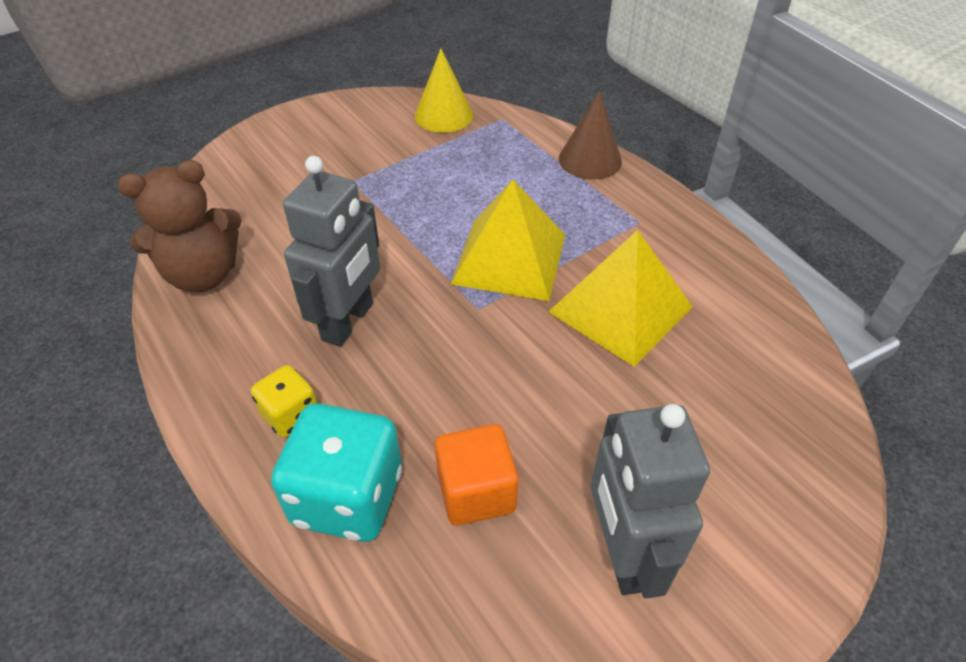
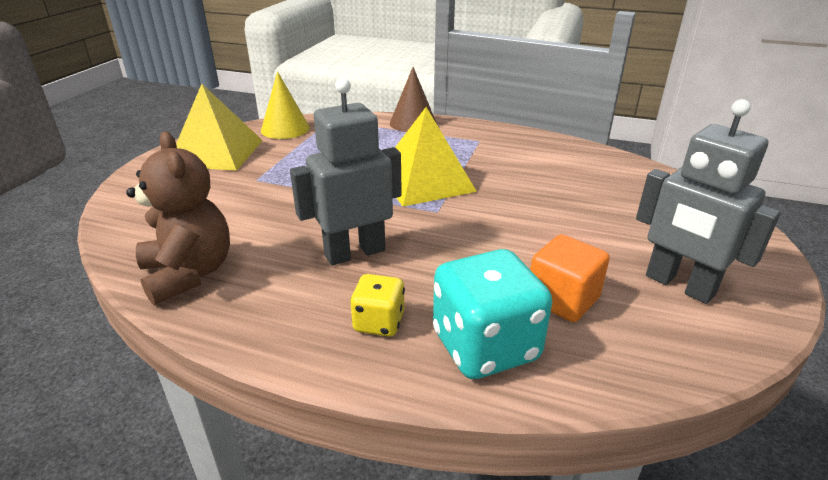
camera: 35 degrees left, 15 degrees down
brown teddy bear [118,160,242,293] -> brown teddy bear turned 60 degrees counterclockwise [126,132,230,305]
grey robot [283,156,380,347] -> grey robot turned 105 degrees counterclockwise [290,78,402,266]
yellow pyramid [548,230,693,367] -> yellow pyramid moved to [176,84,263,171]

